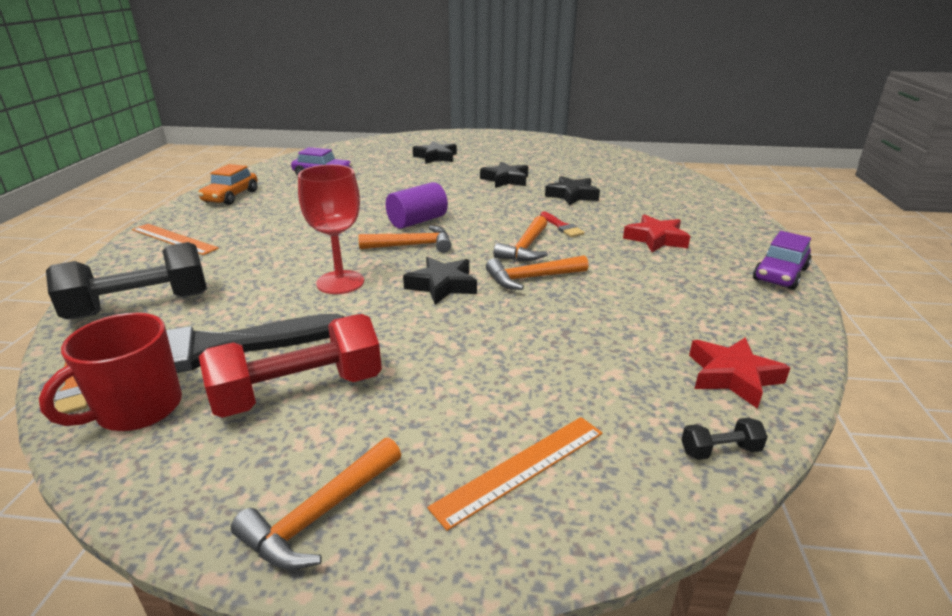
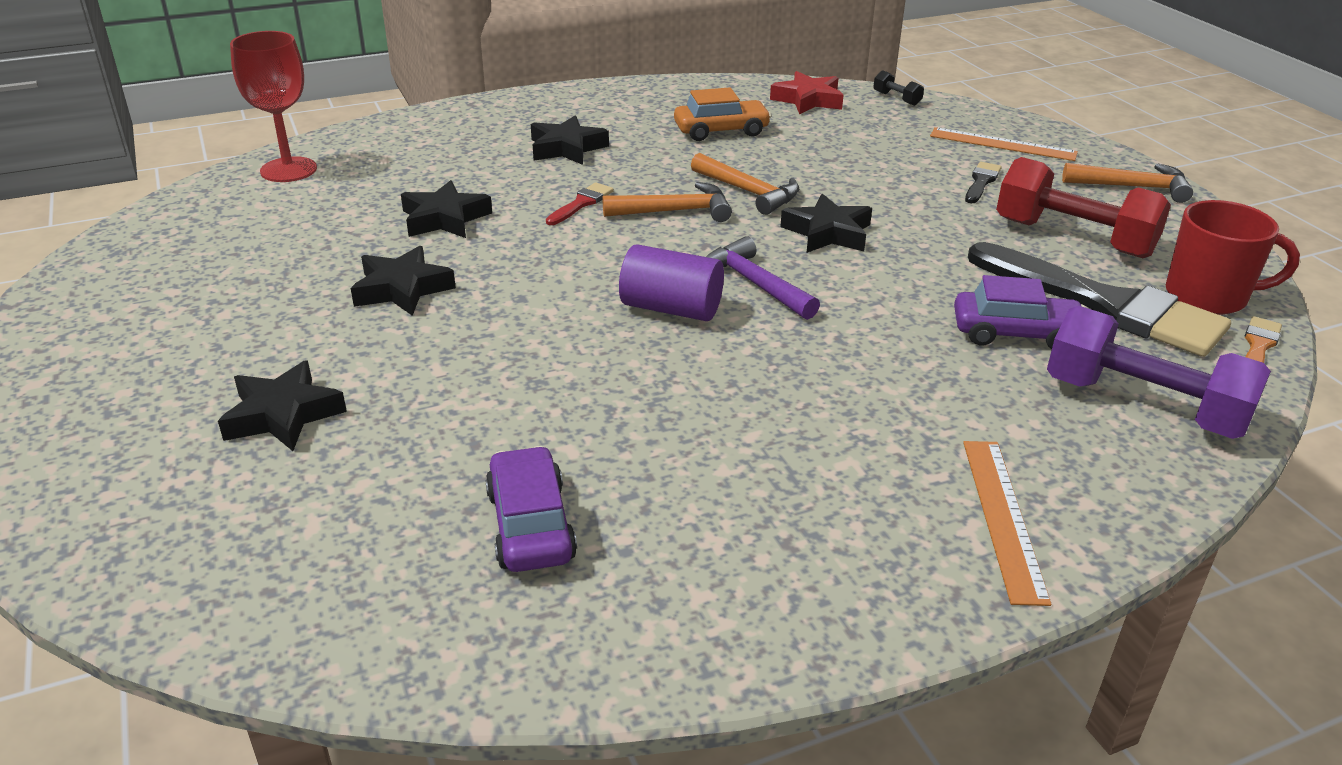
camera: 120 degrees left, 5 degrees up
black dumbbell [46,242,207,319] -> purple dumbbell [1047,306,1271,439]
orange car [198,164,258,205] -> orange car moved to [674,87,772,141]
red goblet [298,165,364,294] -> red goblet moved to [230,31,317,182]
orange hammer [358,225,452,253] -> purple hammer [706,236,820,320]
red star [623,214,690,252] -> black star [531,116,609,165]
purple car [753,231,812,290] -> purple car moved to [954,275,1085,349]
none -> black brush [965,162,1002,203]

